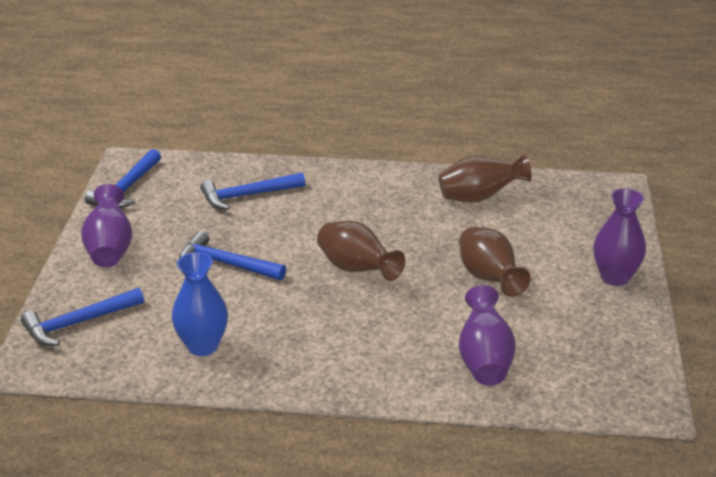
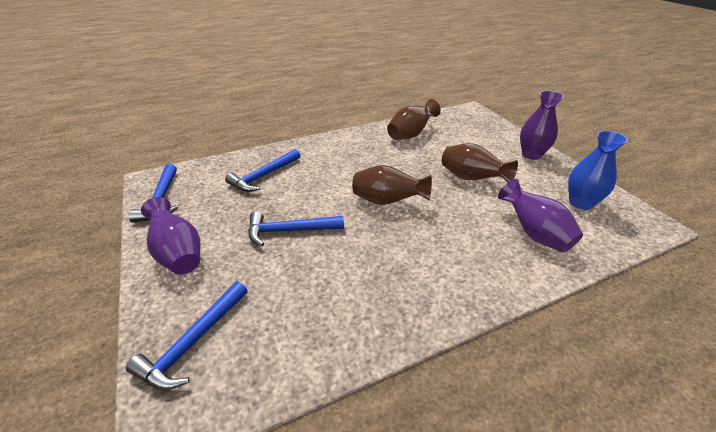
camera: 30 degrees left, 5 degrees up
blue vase [172,252,228,356] -> blue vase moved to [568,131,628,210]

